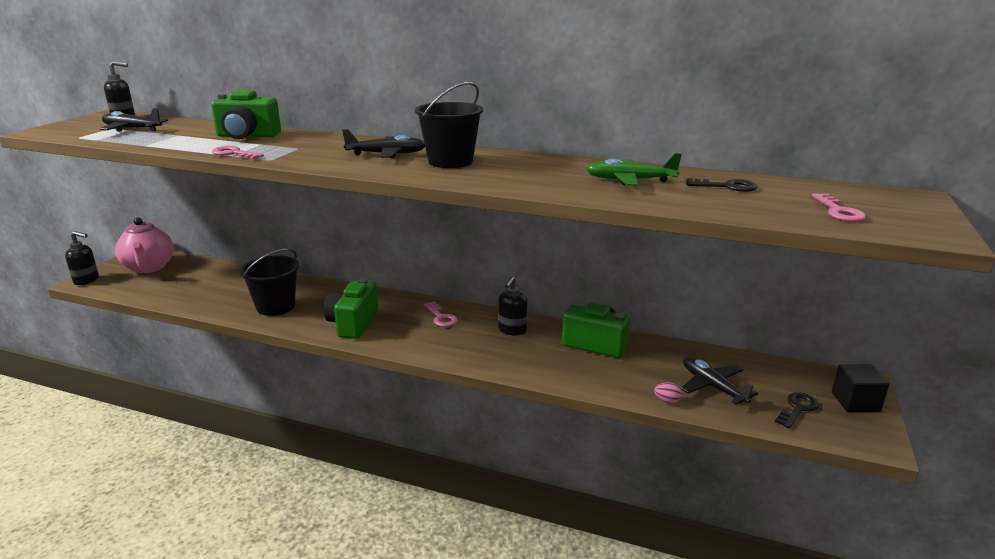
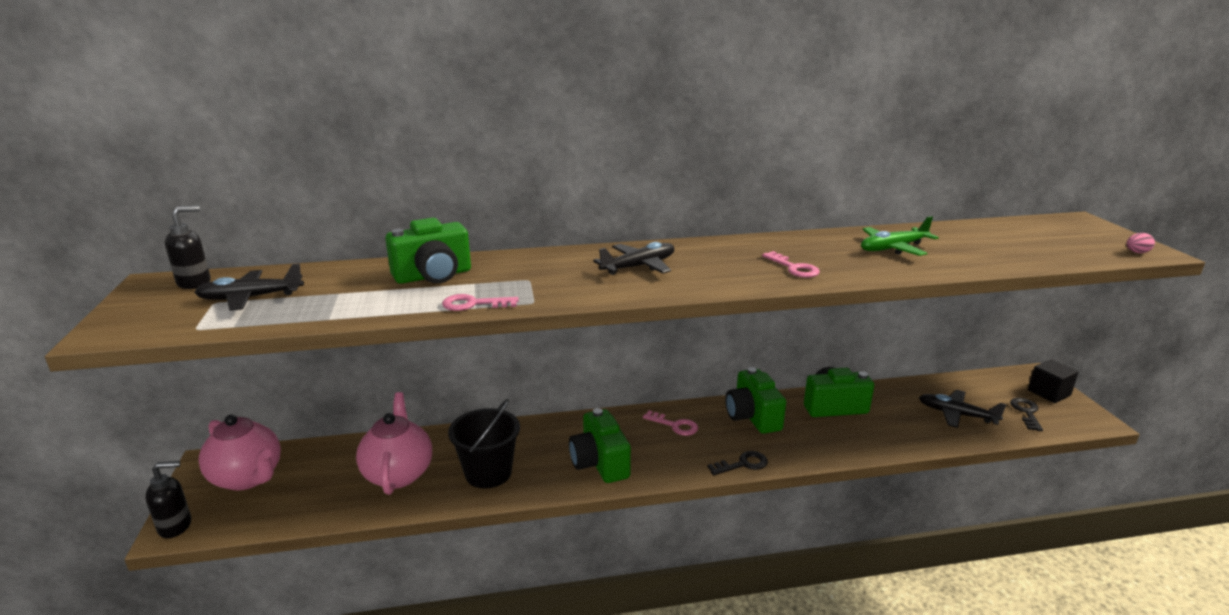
camera: 30 degrees left, 0 degrees up
black bucket [415,82,484,168] -> none
black soap dispenser [498,276,528,335] -> green camera [725,367,786,434]
pink egg [654,382,682,404] -> pink egg moved to [1126,233,1155,253]
black key [686,179,757,192] -> black key moved to [707,451,768,475]
pink key [812,193,866,222] -> pink key moved to [762,251,820,278]
none -> pink teapot [356,392,432,495]

